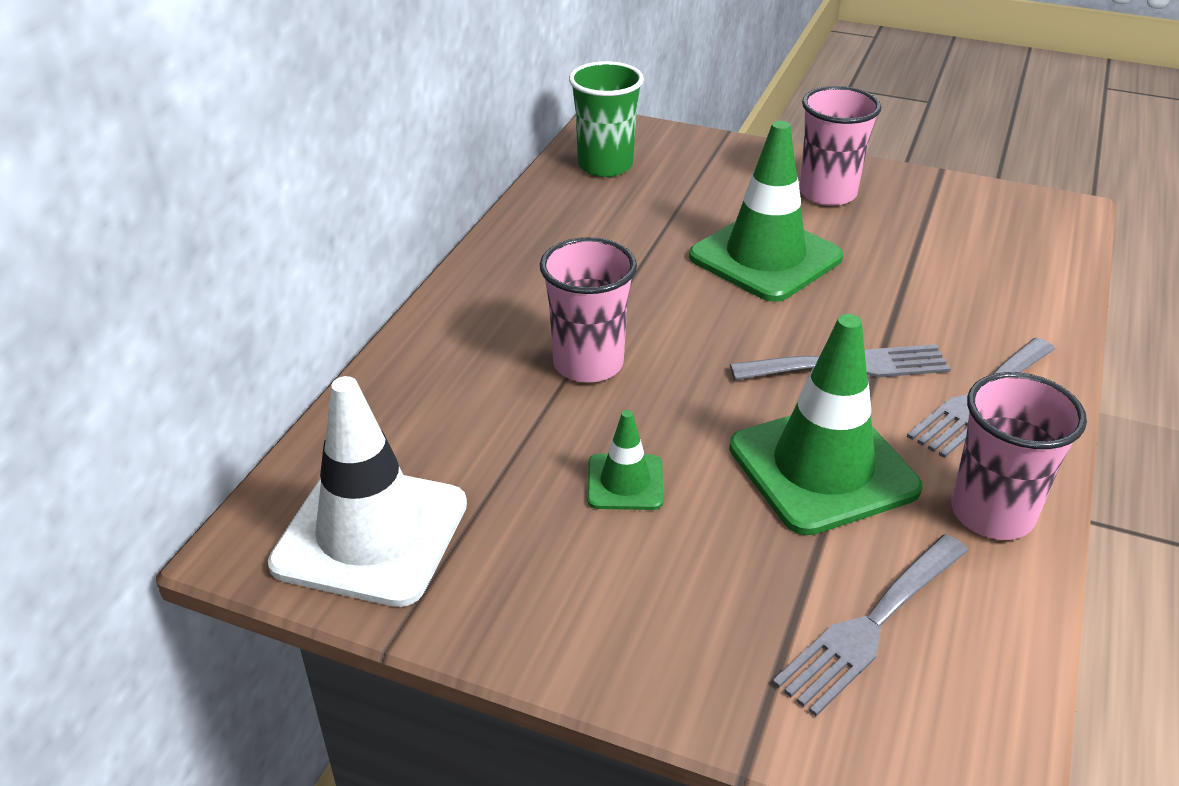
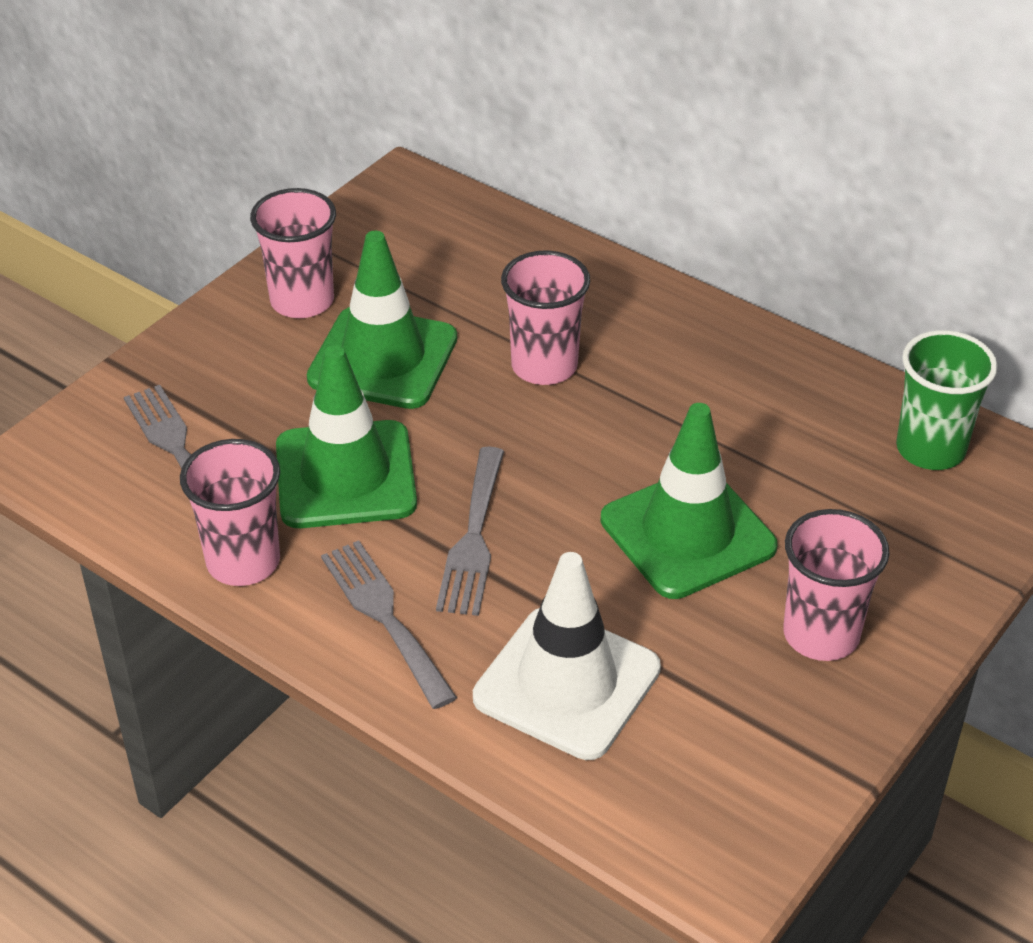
camera: 105 degrees right, 5 degrees up
white traffic cone [268,376,467,607] -> white traffic cone moved to [473,552,661,760]
green traffic cone [587,410,664,510] -> green traffic cone [307,231,457,409], size x2.03
none -> pink cup [250,188,336,318]

